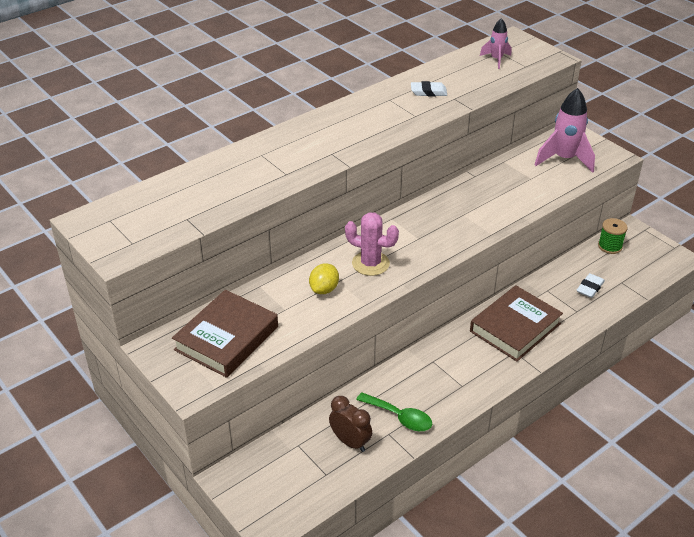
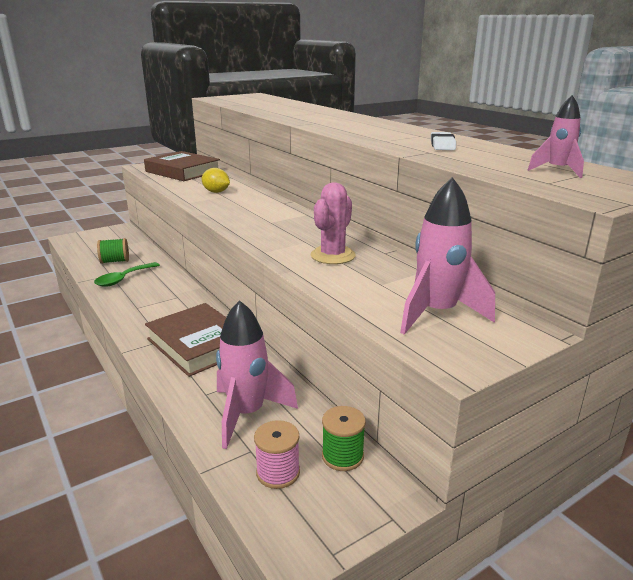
camera: 95 degrees right, 15 degrees down
brown clock [329,396,372,452] -> green spool [97,238,129,264]
pink cactus [345,212,399,276] -> pink cactus moved to [311,183,356,264]
white eraser [576,273,605,298] -> pink rocket [216,300,298,449]
none -> pink spool [254,420,300,489]

